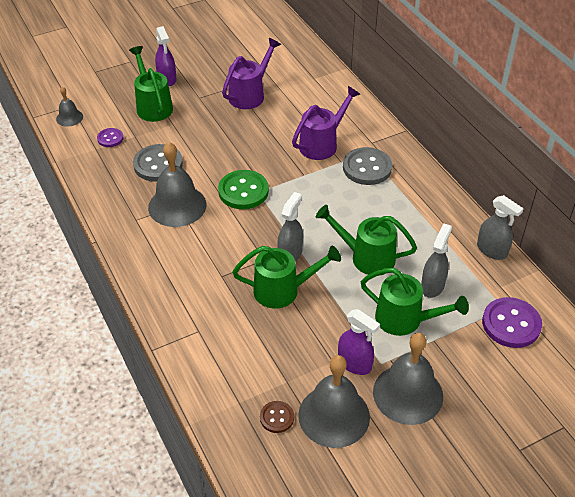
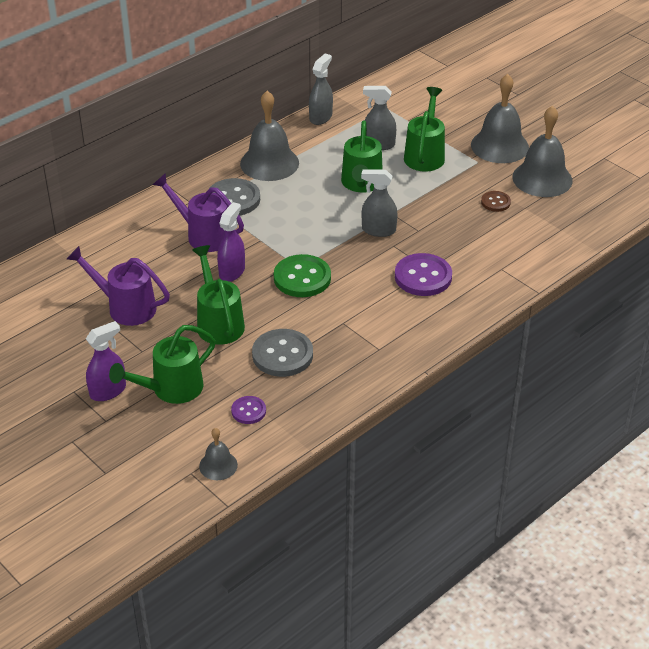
camera: 105 degrees left, 5 degrees down
grey bell [148,142,206,227] -> grey bell moved to [240,91,299,181]
green watering can [232,246,341,309] -> green watering can moved to [192,245,245,345]
brown button [260,401,294,433] -> brown button moved to [481,191,511,212]
purple spray bottle [338,309,380,375] -> purple spray bottle moved to [217,202,245,282]
purple button [482,297,542,348] -> purple button moved to [395,253,452,296]

